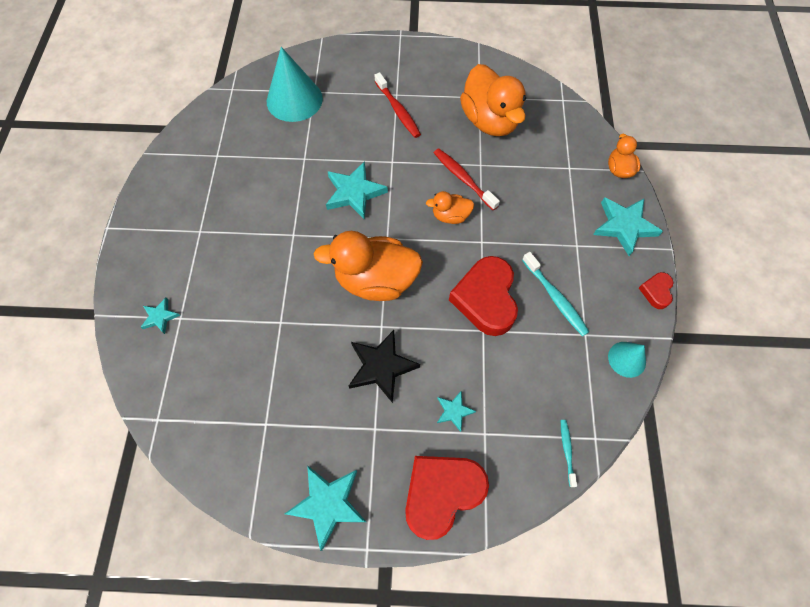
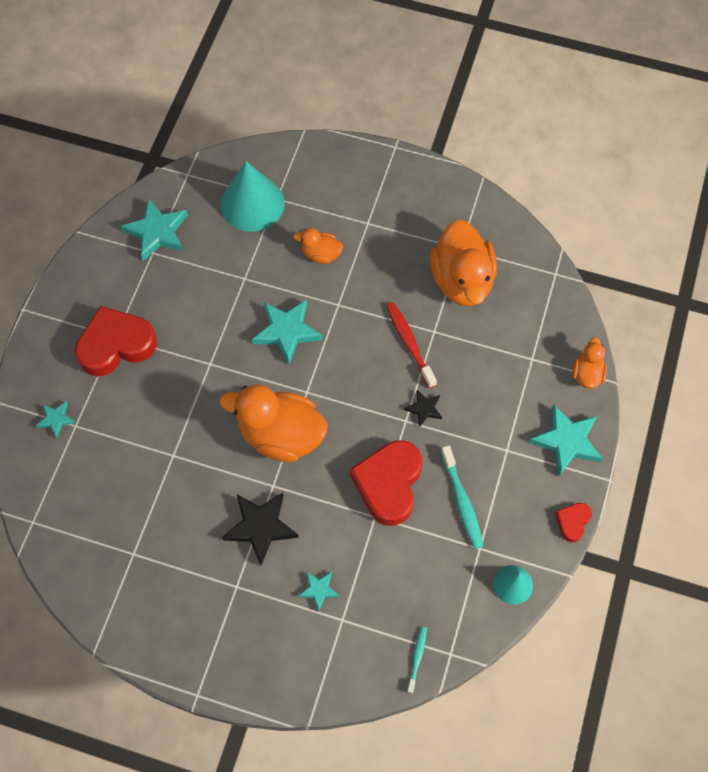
camera: 15 degrees right, 0 degrees up
turquoise star [285,465,366,551] -> turquoise star moved to [121,198,188,261]
red toothbrush [375,72,421,138] -> none
red heart [405,456,489,540] -> red heart moved to [75,306,157,376]
orange duck [426,191,474,224] -> orange duck moved to [293,228,343,264]
none -> black star [404,390,442,427]

